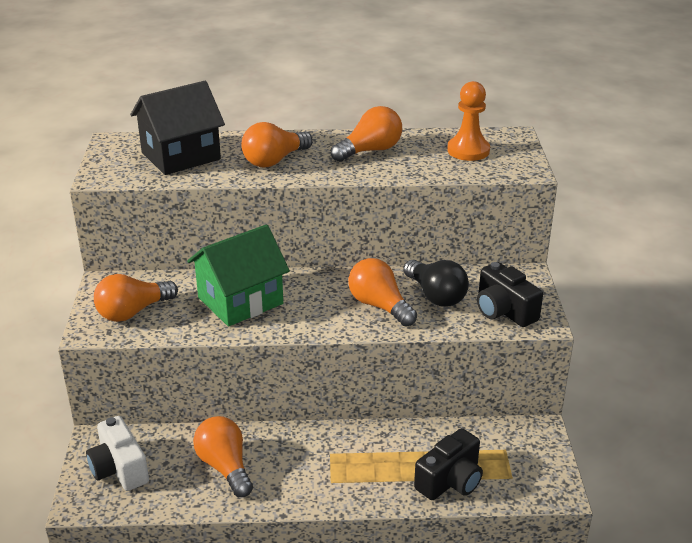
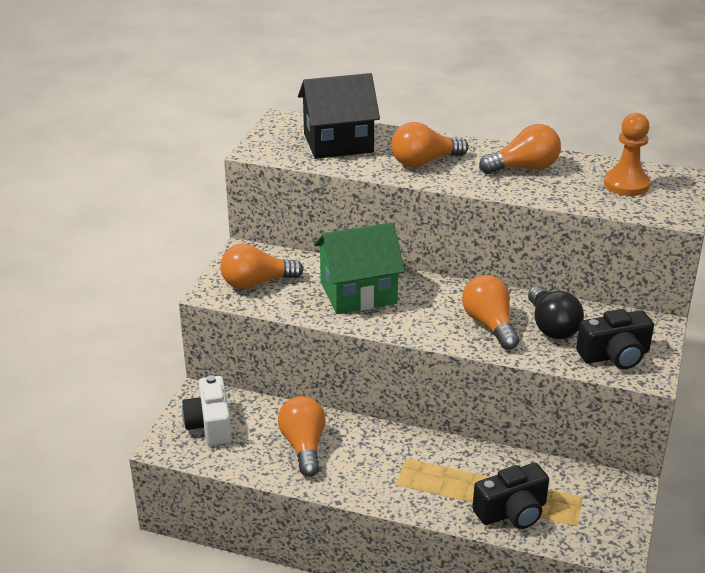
camera: 20 degrees right, 0 degrees up
black camera [477,262,543,327] -> black camera turned 90 degrees counterclockwise [576,309,654,369]

